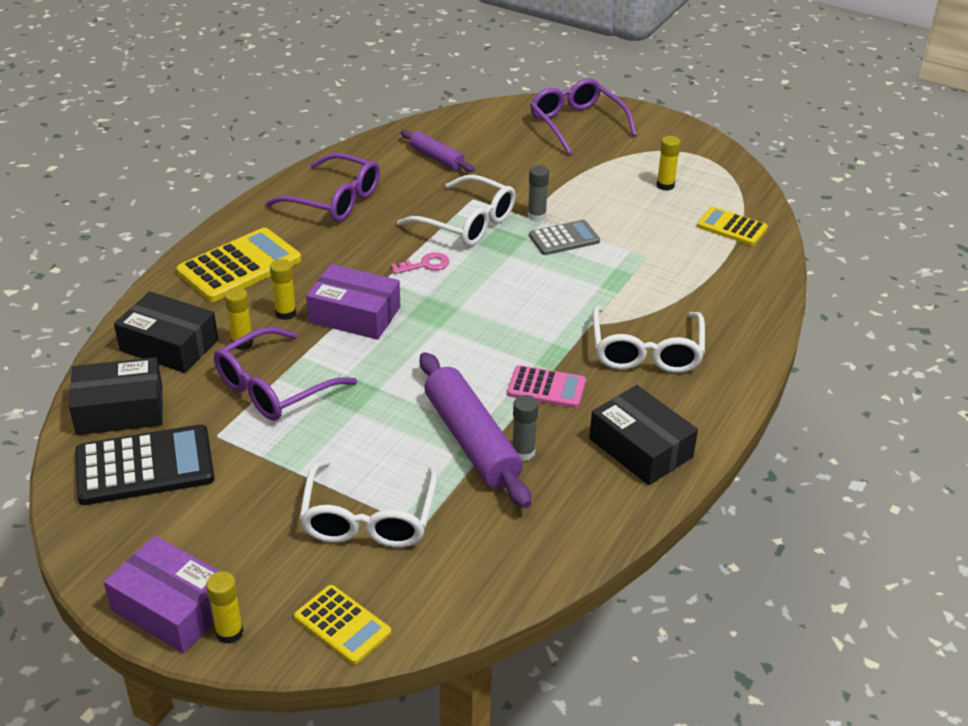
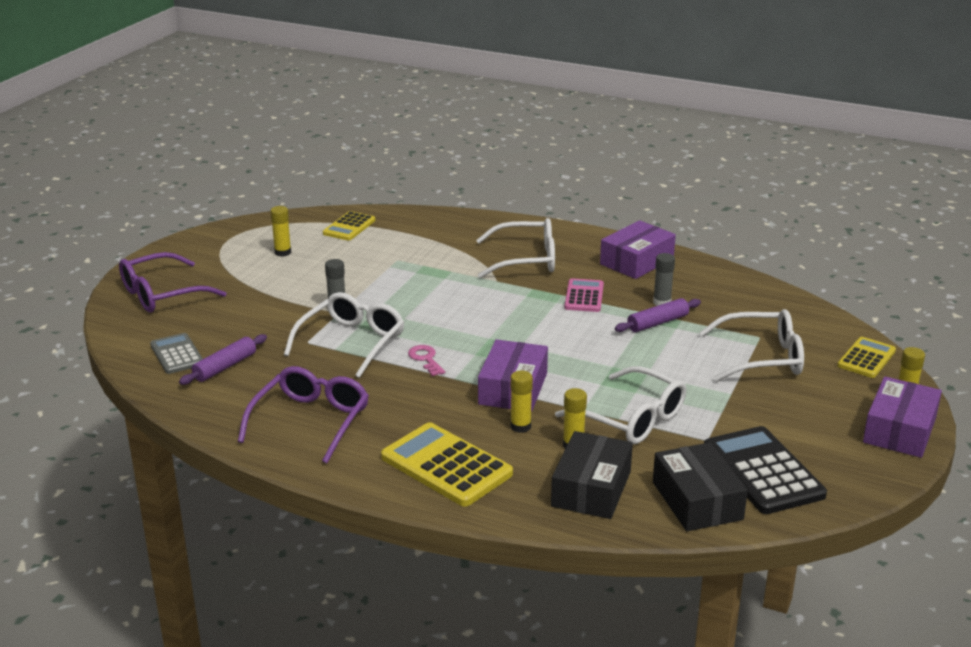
camera: 95 degrees left, 10 degrees down
purple glasses [214,327,357,421] -> white glasses [555,366,686,444]
purple rolling pin [420,352,531,508] -> purple rolling pin [615,298,701,332], size x0.56
grey calculator [529,220,600,255] -> grey calculator moved to [150,333,203,374]
black box [589,385,698,485] -> purple box [600,220,676,279]

